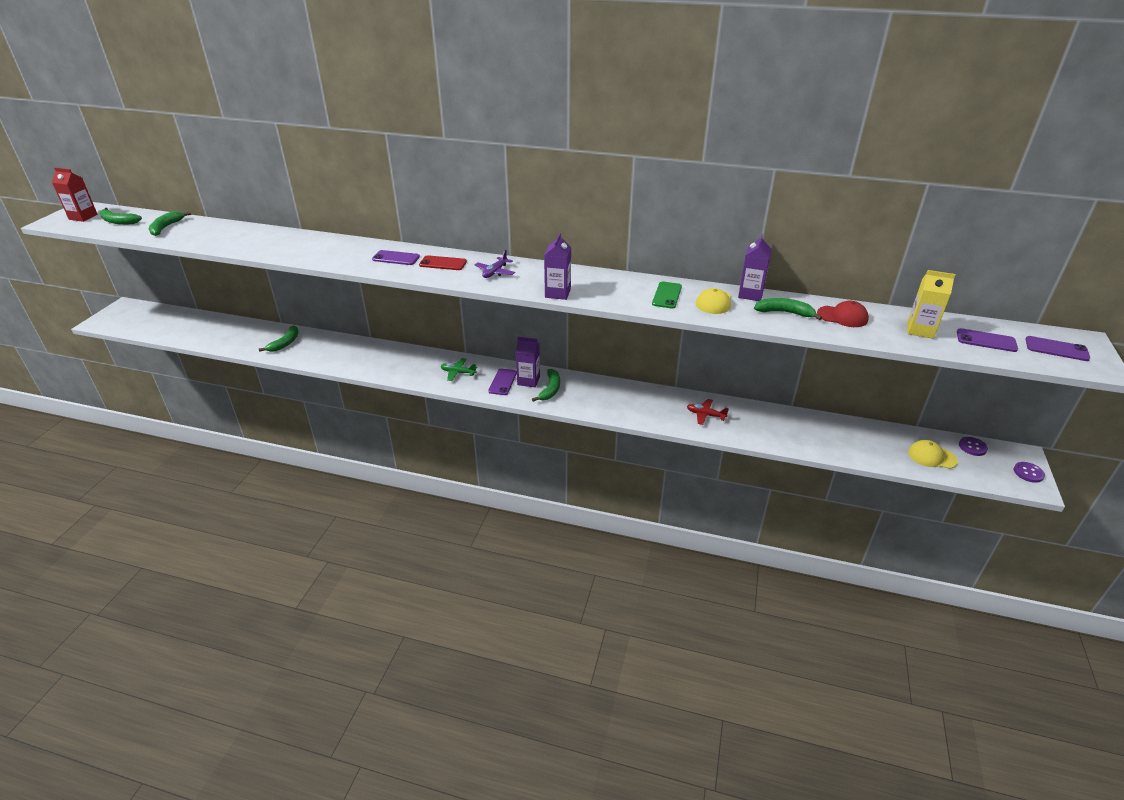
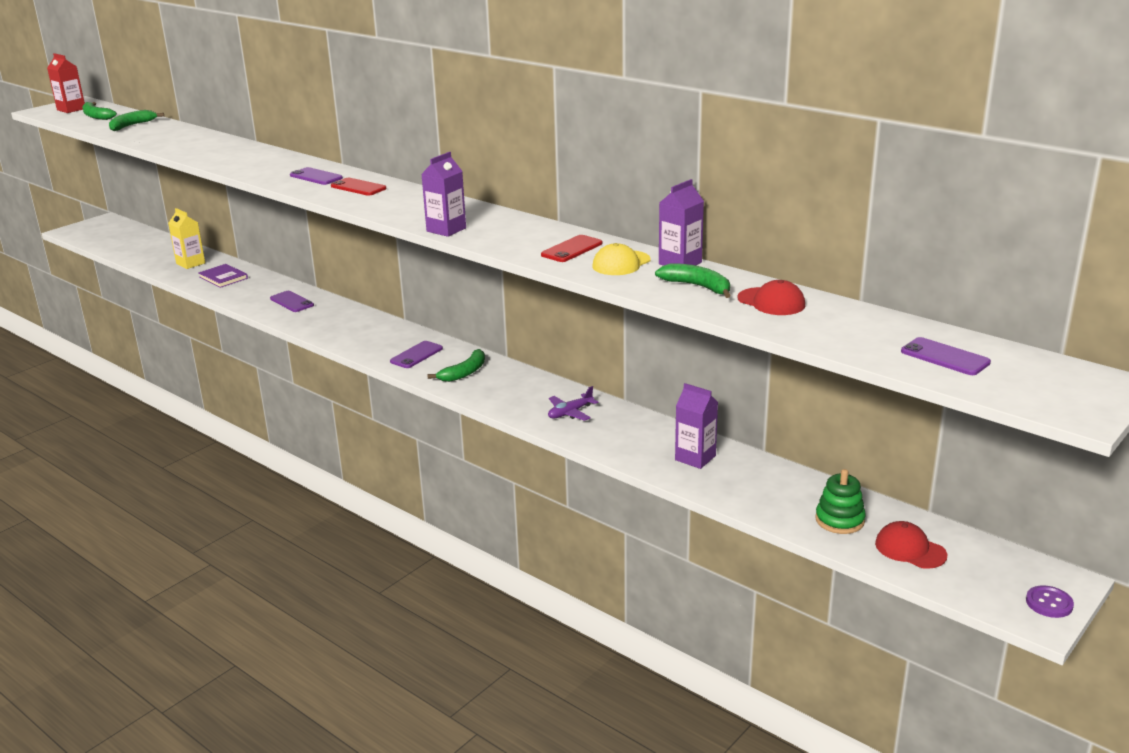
camera: 25 degrees right, 10 degrees down
green banana [259,325,299,352] -> purple book [198,264,248,288]
green plane [441,358,477,381] -> none
purple plane [475,250,515,278] -> purple plane moved to [548,386,598,421]
purple carton [516,337,540,387] -> purple carton moved to [675,383,718,469]
green phone [652,281,682,309] -> red phone [541,235,602,262]
red plane [687,399,729,425] -> none
yellow carton [907,270,955,339] -> yellow carton moved to [168,208,205,269]
yellow cap [908,440,958,469] -> red cap [875,521,947,569]
purple button [959,437,988,456] -> none
purple phone [1026,336,1090,361] -> purple phone moved to [270,291,314,312]
none -> green stacking toy [815,469,866,534]

